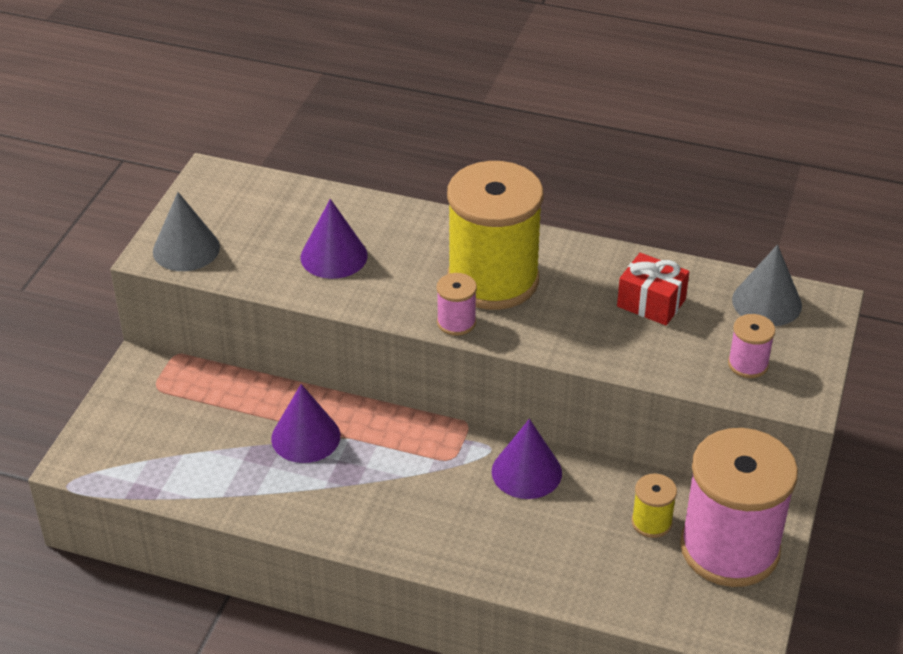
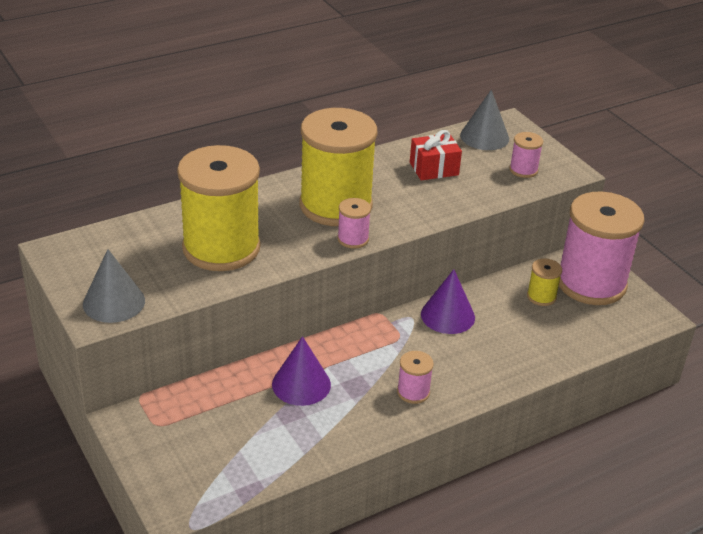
camera: 50 degrees left, 5 degrees down
purple cone [301,199,368,279] -> yellow spool [177,145,260,271]
none -> pink spool [397,351,434,404]

